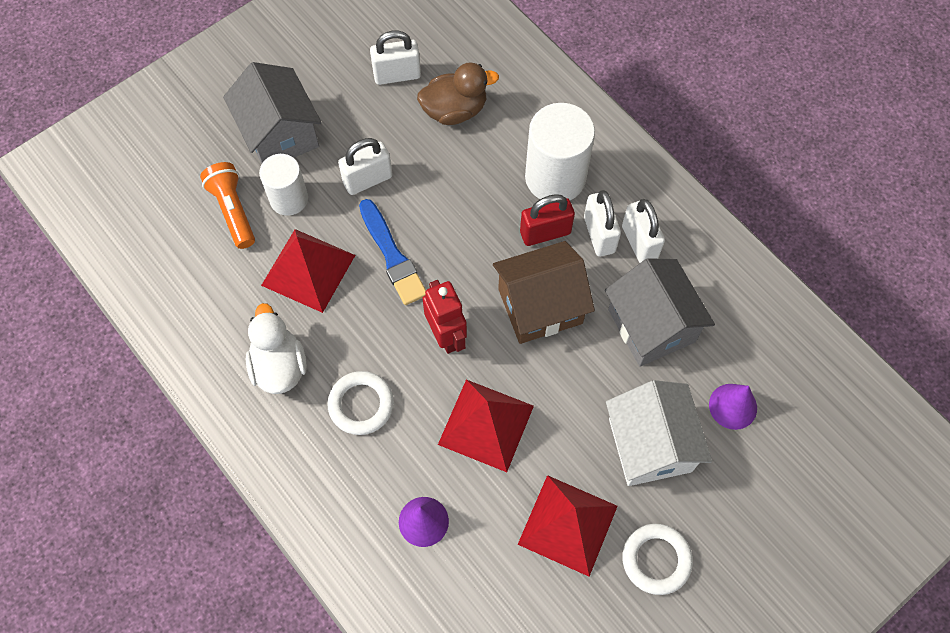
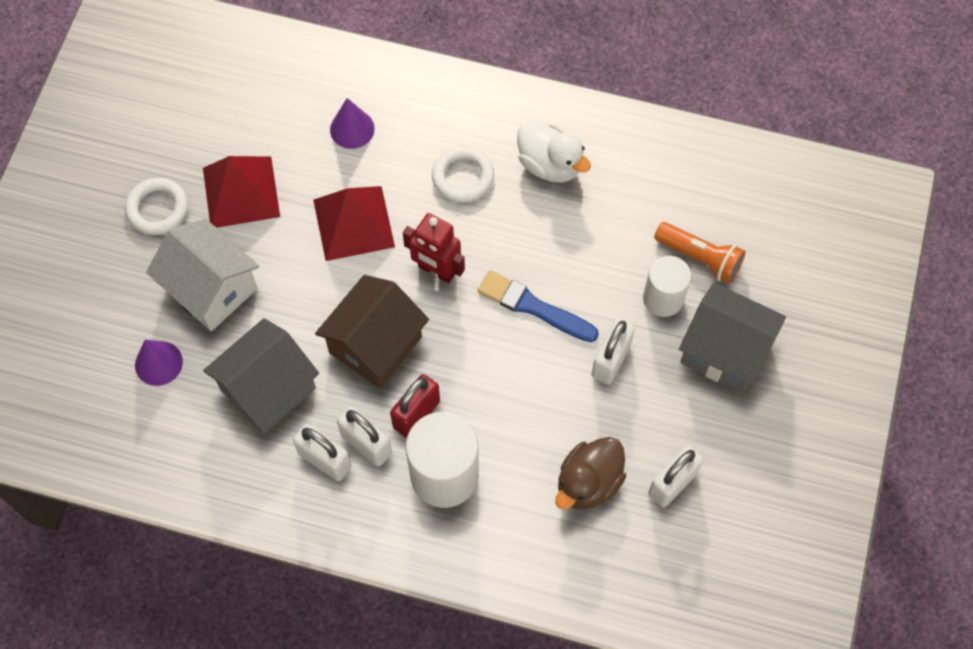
camera: 145 degrees right, 0 degrees up
red pyramid [261,229,355,313] -> none
grey house [605,258,715,367] -> grey house turned 75 degrees counterclockwise [203,318,319,434]

